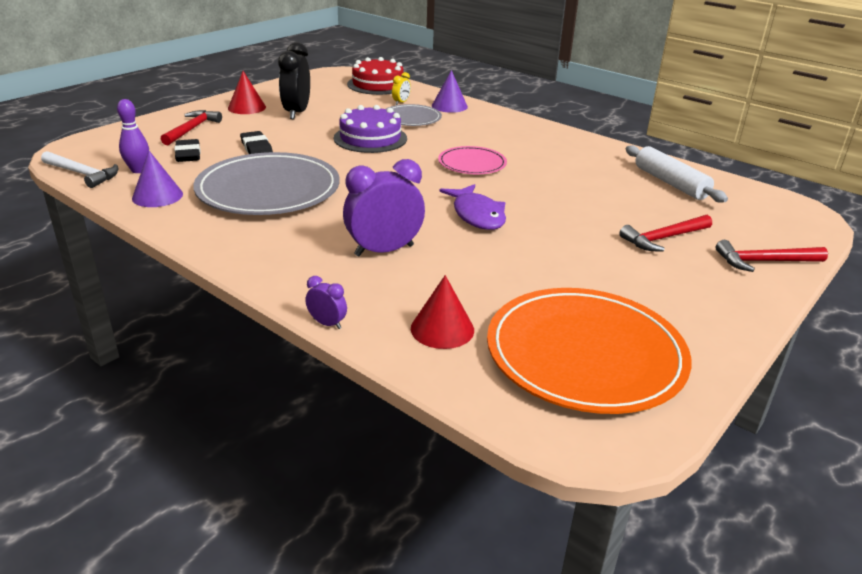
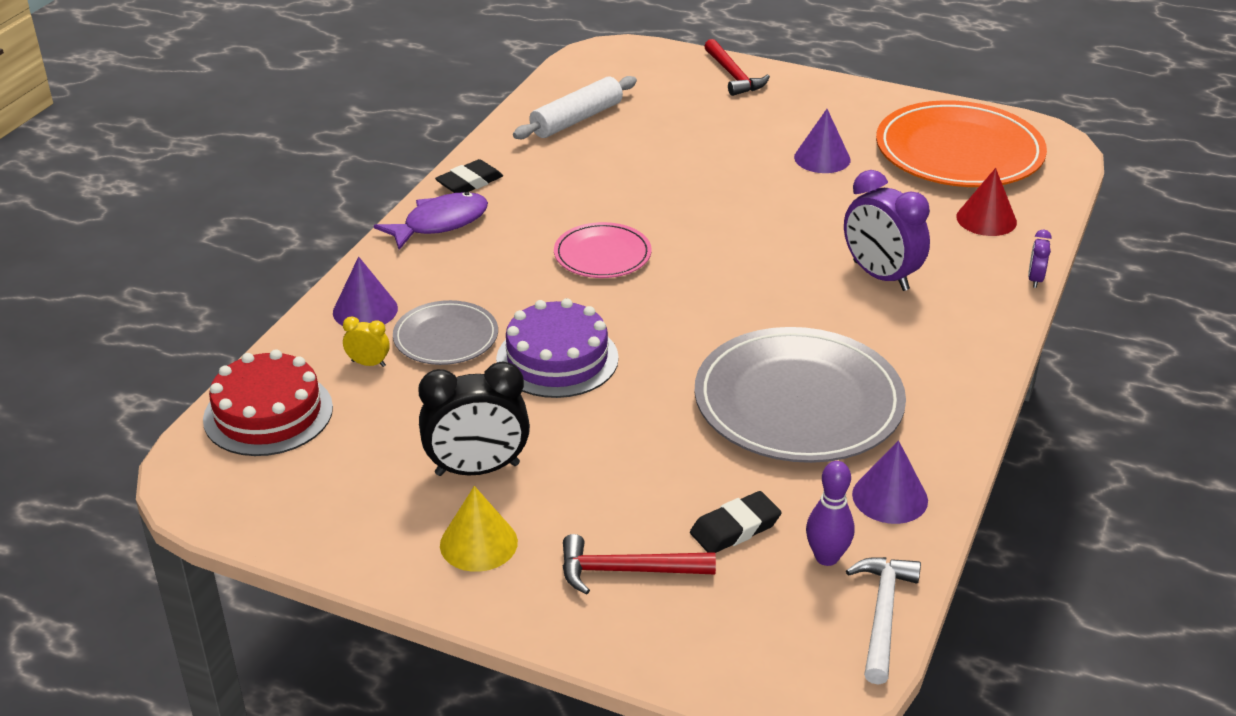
camera: 105 degrees left, 5 degrees up
red cone [228,71,266,114] -> yellow cone [440,486,518,572]
black eraser [240,131,273,154] -> black eraser moved to [435,159,503,193]
purple fish [439,184,506,230] -> purple fish moved to [374,192,488,250]
red hammer [619,215,712,251] -> none
none -> purple cone [794,109,851,173]

